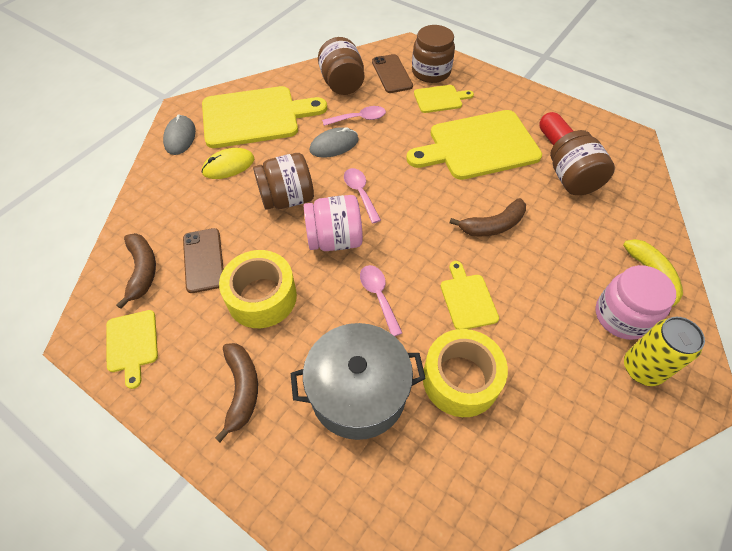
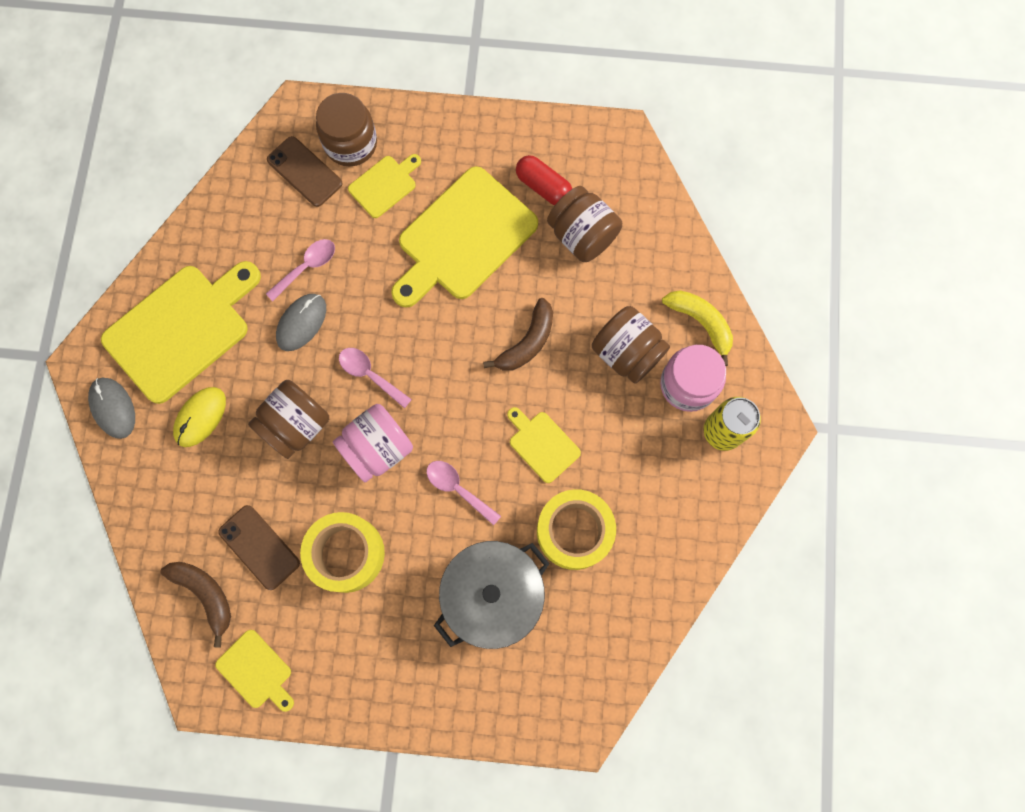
camera: 30 degrees left, 20 degrees up
brown banana [215,343,258,442] -> none
brown jar [318,37,364,95] -> brown jar moved to [592,306,670,384]

